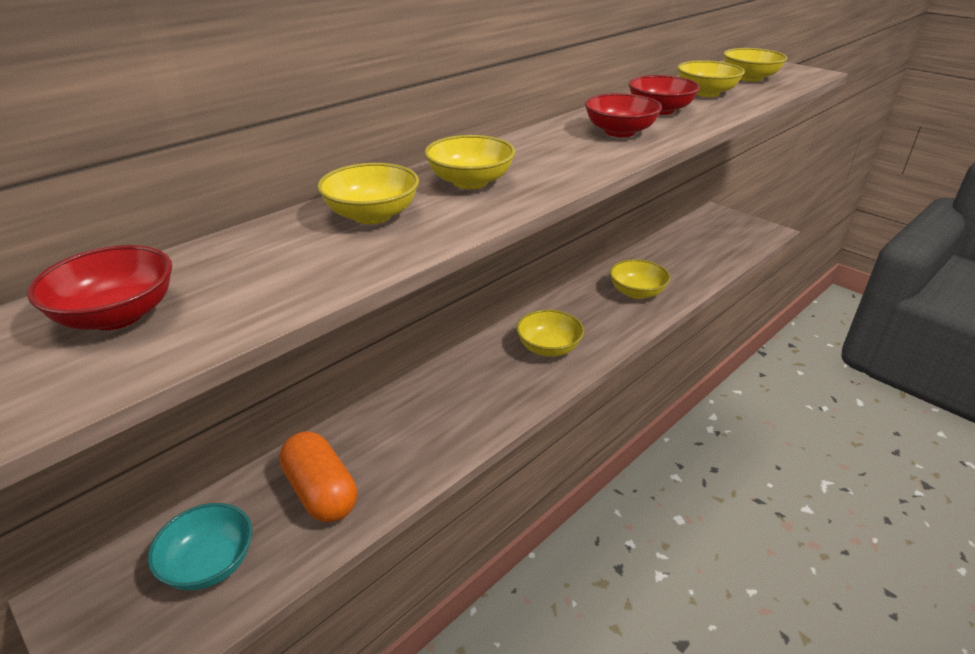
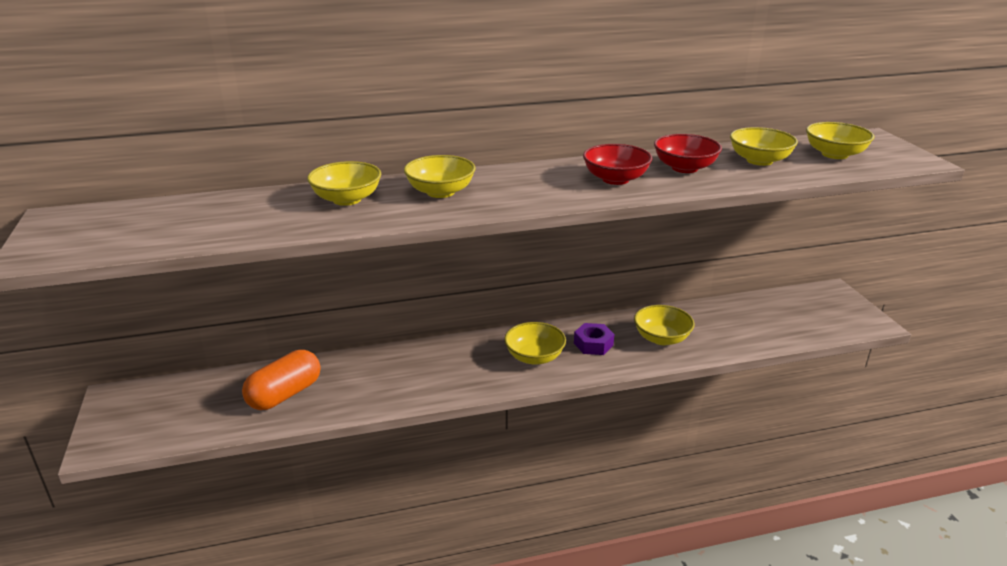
camera: 30 degrees right, 5 degrees down
red bowl [27,245,172,330] -> none
turquoise bowl [148,503,252,590] -> none
orange capsule [279,431,357,523] -> orange capsule turned 45 degrees clockwise [242,350,321,410]
none -> purple nut [574,323,614,355]

